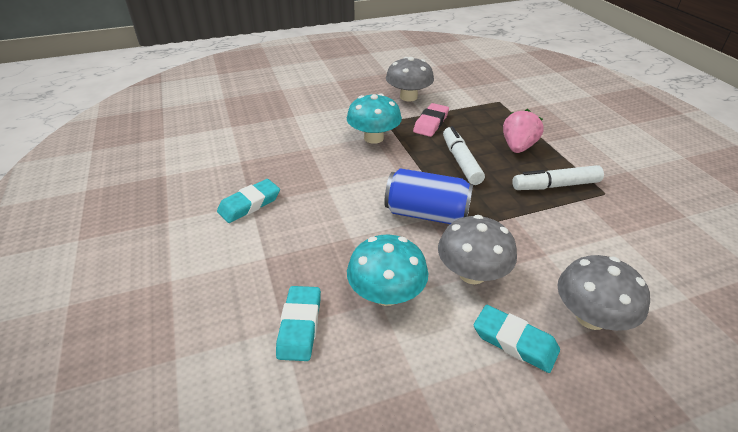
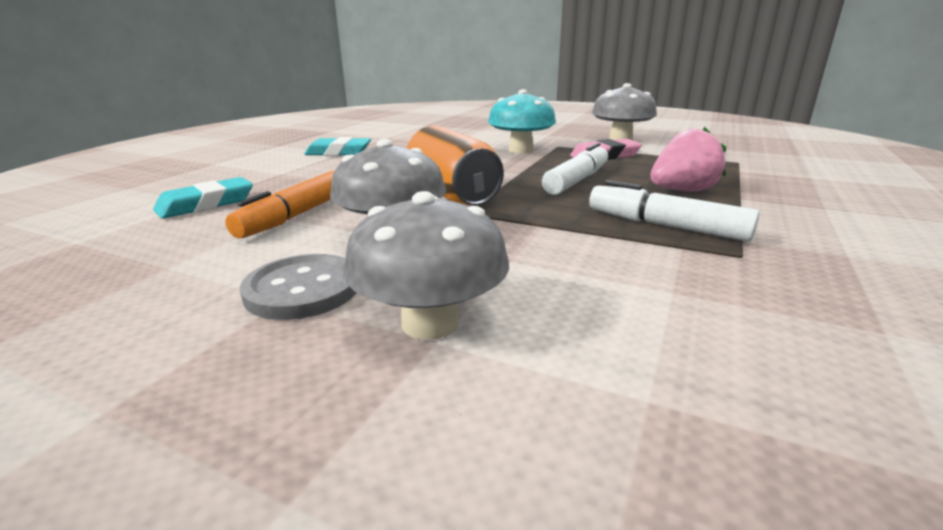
camera: 45 degrees right, 15 degrees down
turquoise mushroom [347,235,428,306] -> orange marker [225,170,335,238]
blue can [384,168,473,224] -> orange can [407,125,504,206]
turquoise eraser [474,305,560,373] -> grey button [240,254,356,320]

